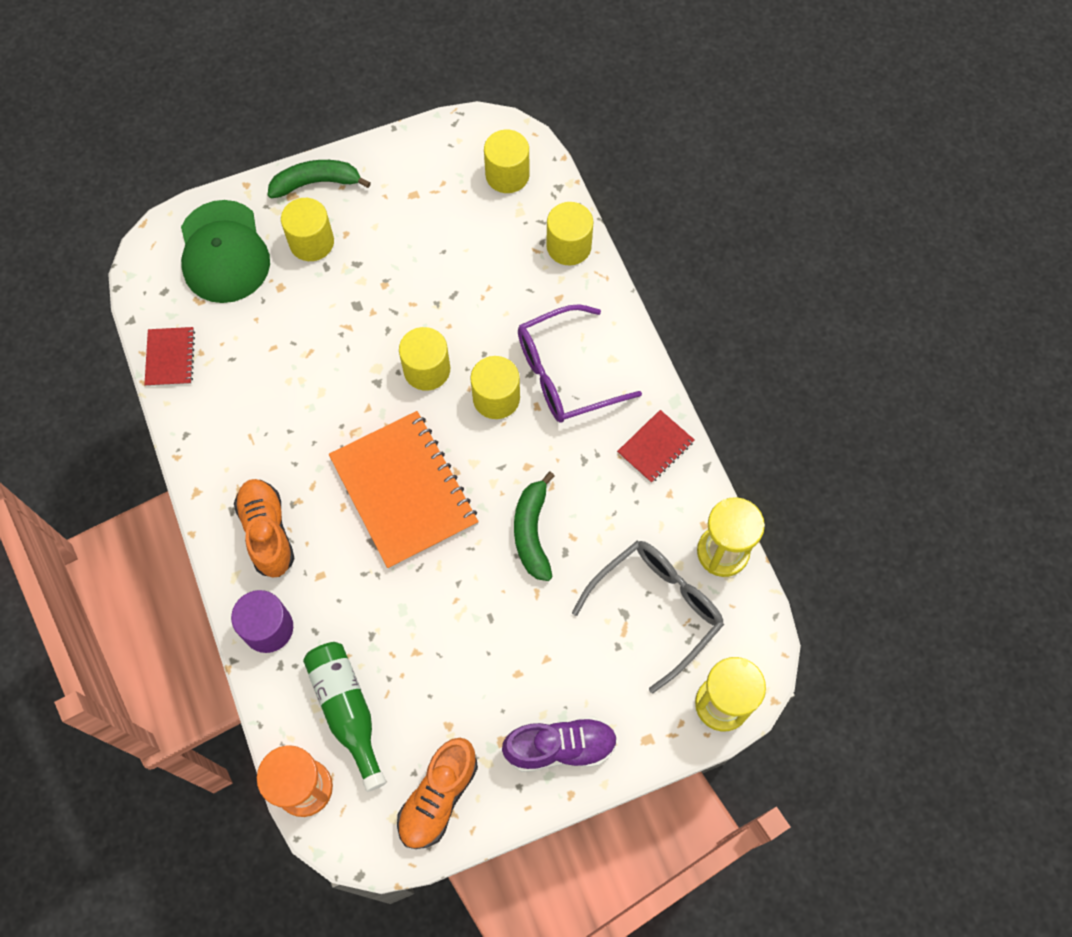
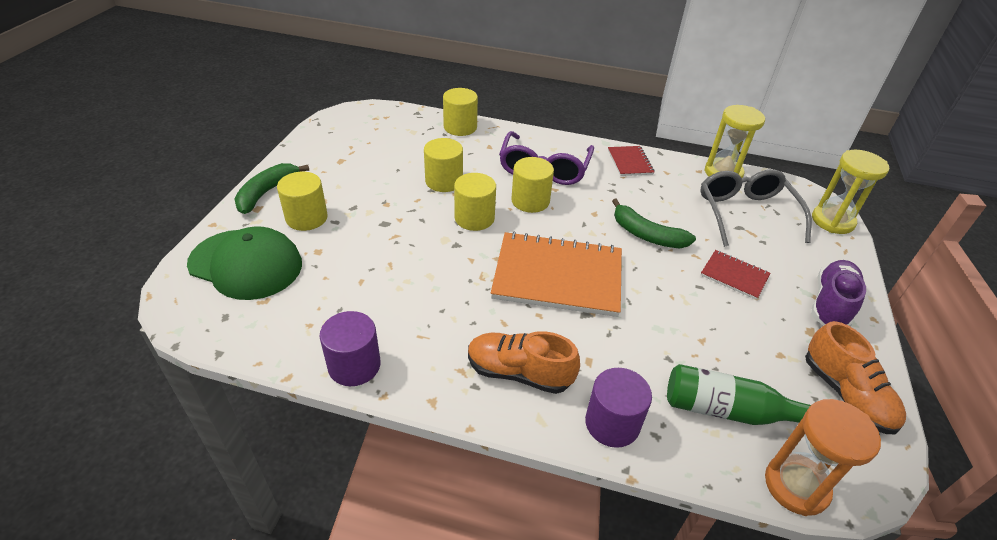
camera: 55 degrees left, 25 degrees down
red notebook [144,327,195,387] -> red notebook moved to [701,250,770,300]
yellow cylinder [484,130,529,193] -> yellow cylinder moved to [424,138,463,192]
none -> purple cylinder [320,311,381,386]

